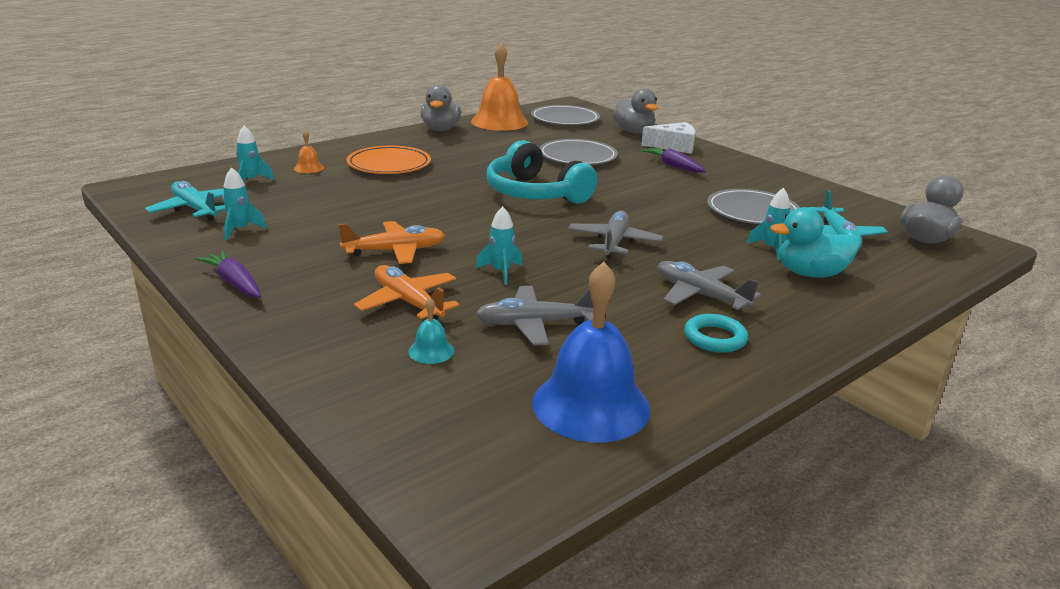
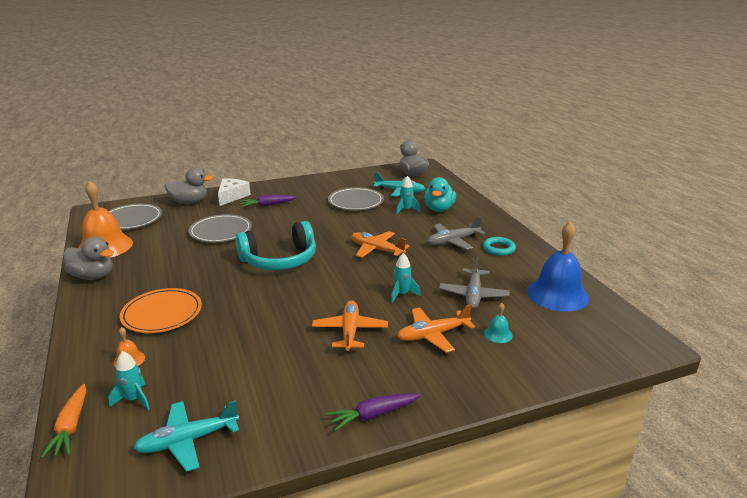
camera: 70 degrees left, 0 degrees up
turquoise rocket [222,167,267,240] -> none
grey plane [568,211,663,258] -> orange plane [351,231,410,258]
none -> orange carrot [41,384,86,458]

